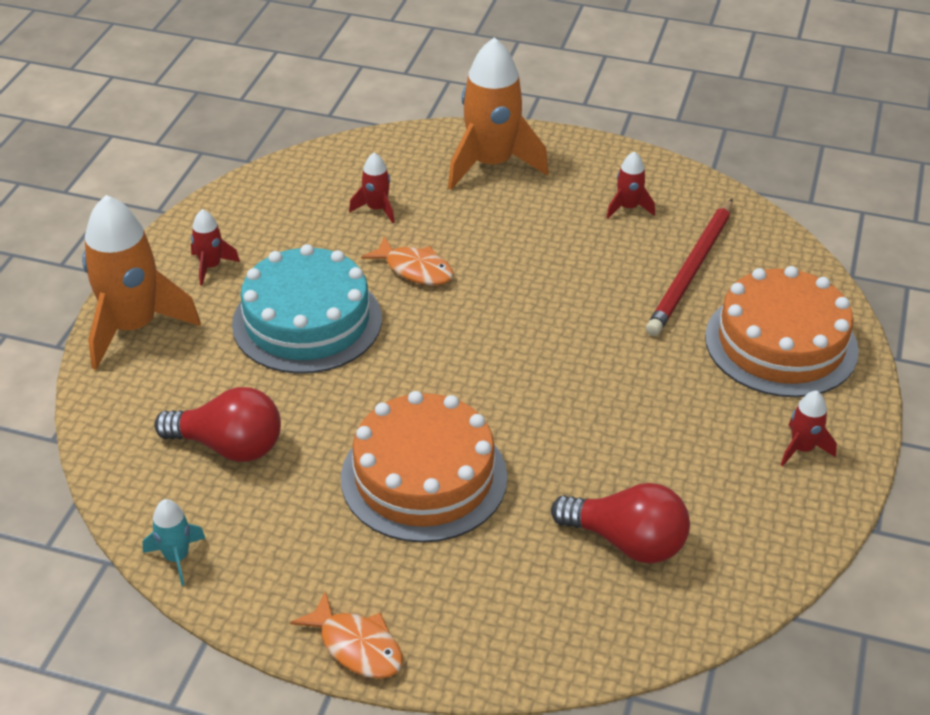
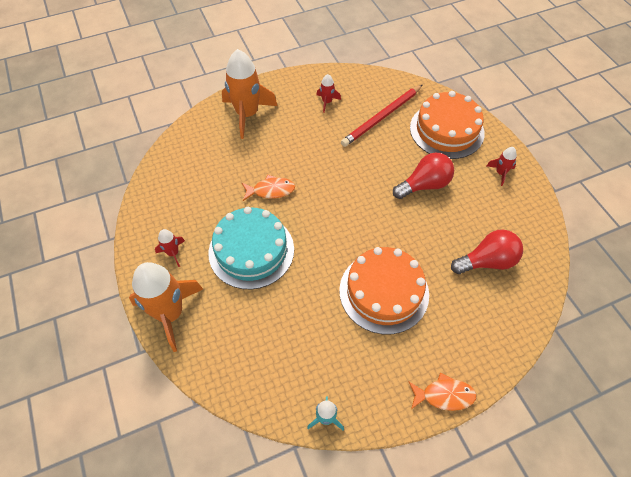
camera: 40 degrees left, 15 degrees up
red light bulb [154,387,281,462] -> red light bulb moved to [393,152,454,199]
red rocket [349,153,394,223] -> none
red pencil [646,199,733,336] -> red pencil turned 60 degrees clockwise [341,85,422,147]

